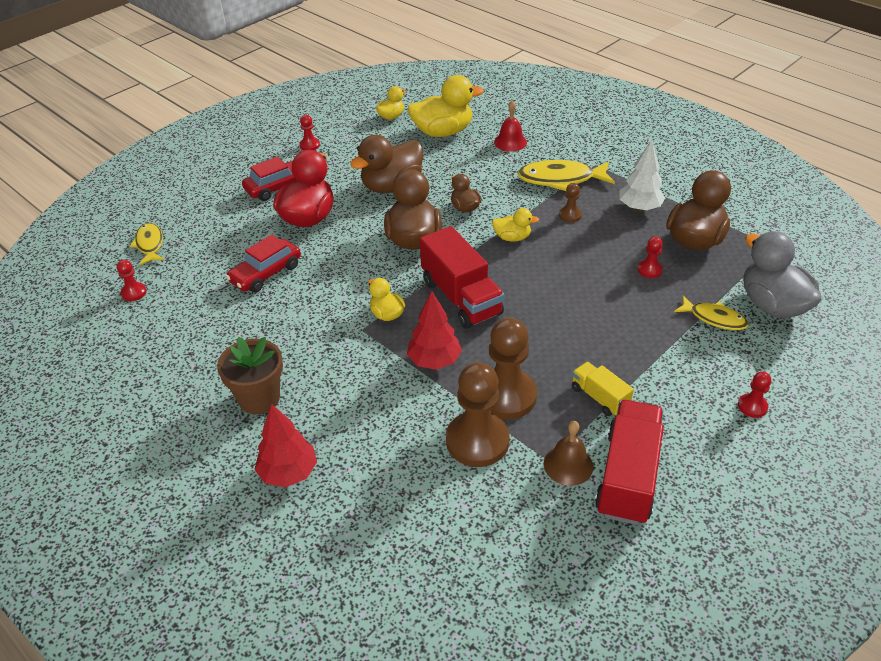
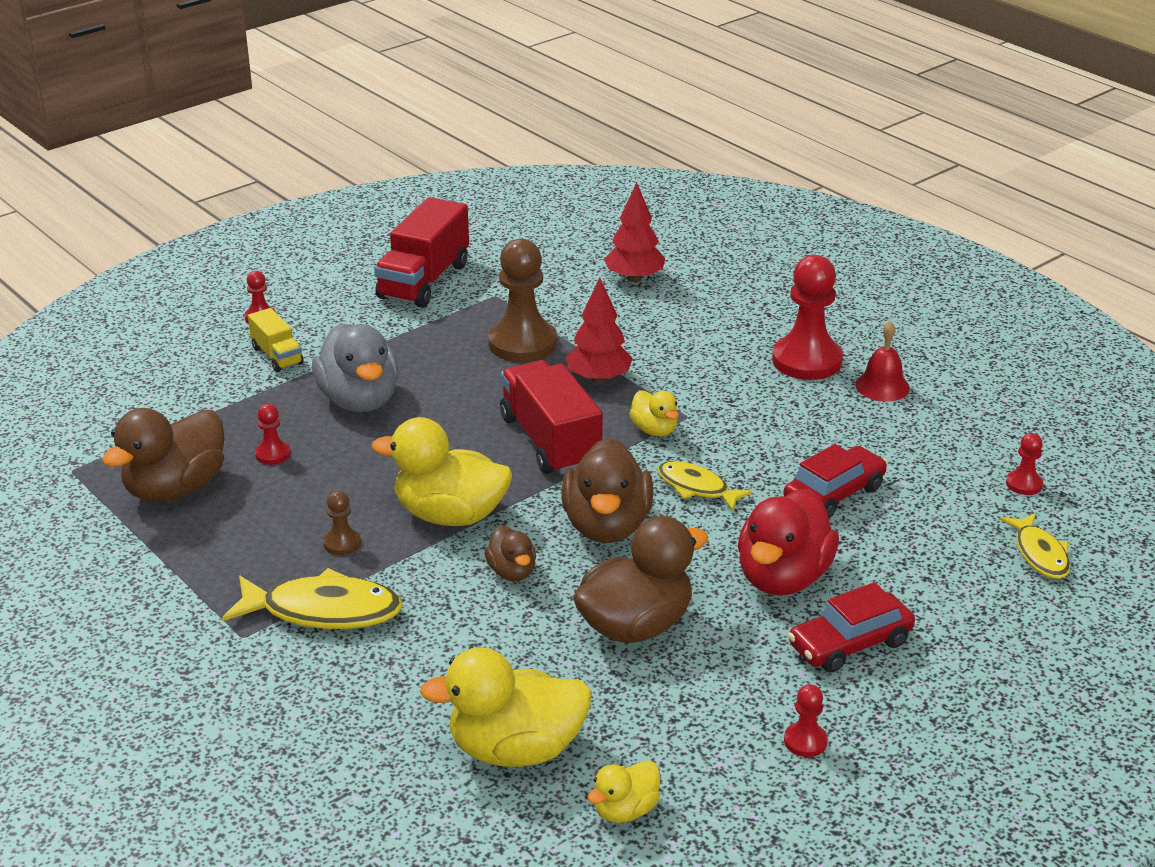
camera: 175 degrees left, 10 degrees down
brown flower pot [217,337,283,414] -> red pawn [772,255,843,380]
red tree [254,404,317,487] -> red tree moved to [604,183,665,282]
brown pawn [446,362,510,467] -> none
yellow duck [492,208,539,241] -> yellow duck [372,417,512,526], size x1.93
red bell [494,101,527,152] -> red bell moved to [855,321,910,401]
brown bell [544,421,593,486] -> none
yellow truck [572,362,634,416] -> yellow truck moved to [248,308,304,372]
white tree [620,140,665,212] -> none
yellow fish [674,295,749,330] -> yellow fish moved to [657,461,753,511]
grey duck [743,231,822,318] -> grey duck moved to [312,323,399,412]

